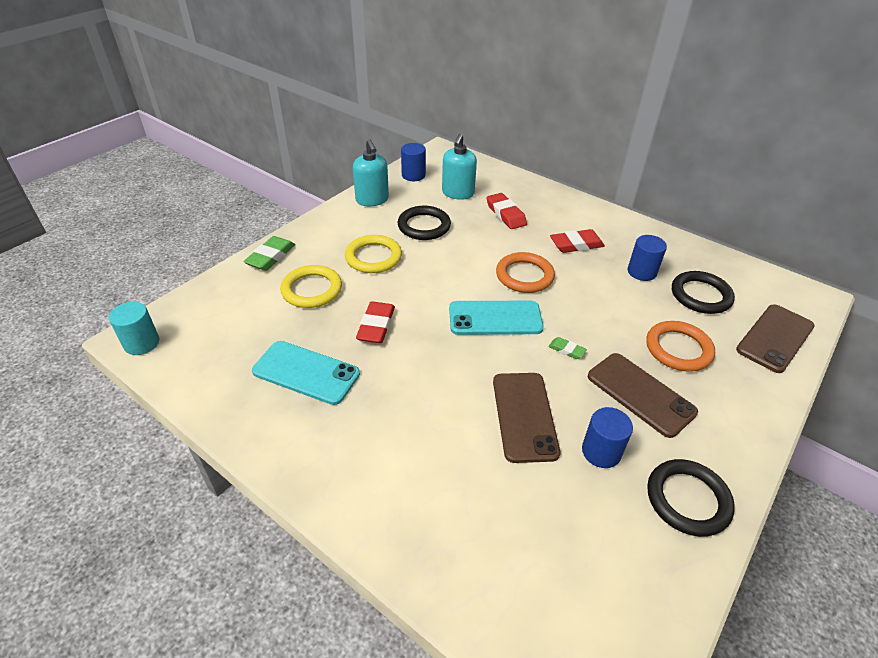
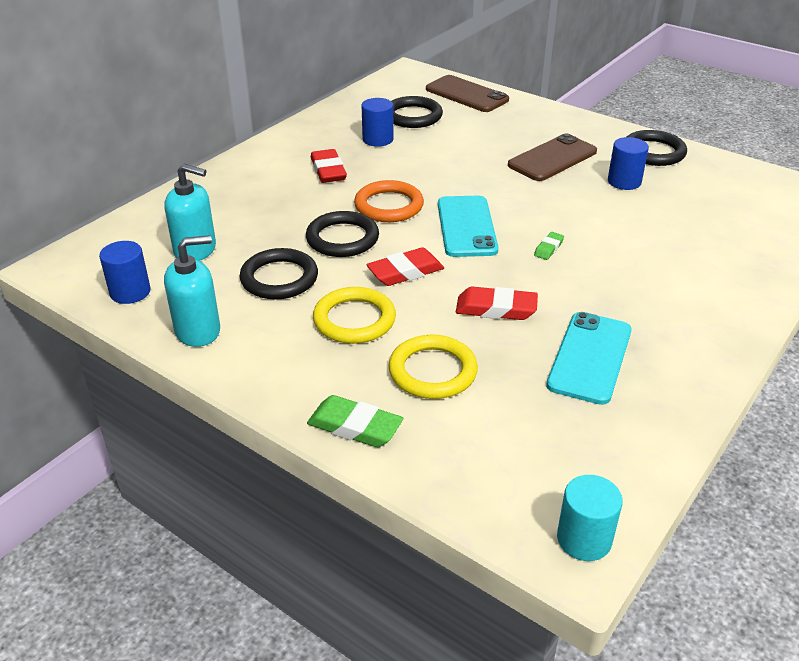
camera: 90 degrees left, 5 degrees down
red eraser [486,193,527,229] -> red eraser moved to [366,247,444,286]
brown phone [493,373,560,463] -> none
green eraser [548,337,587,359] -> green eraser moved to [534,232,564,260]
orange ring [646,321,715,372] -> none
none -> black ring [306,211,379,257]

